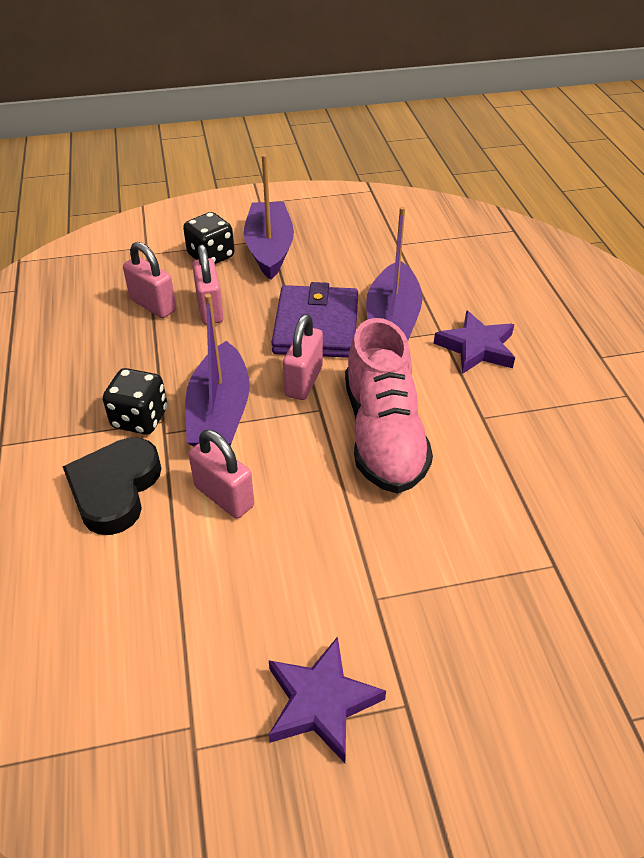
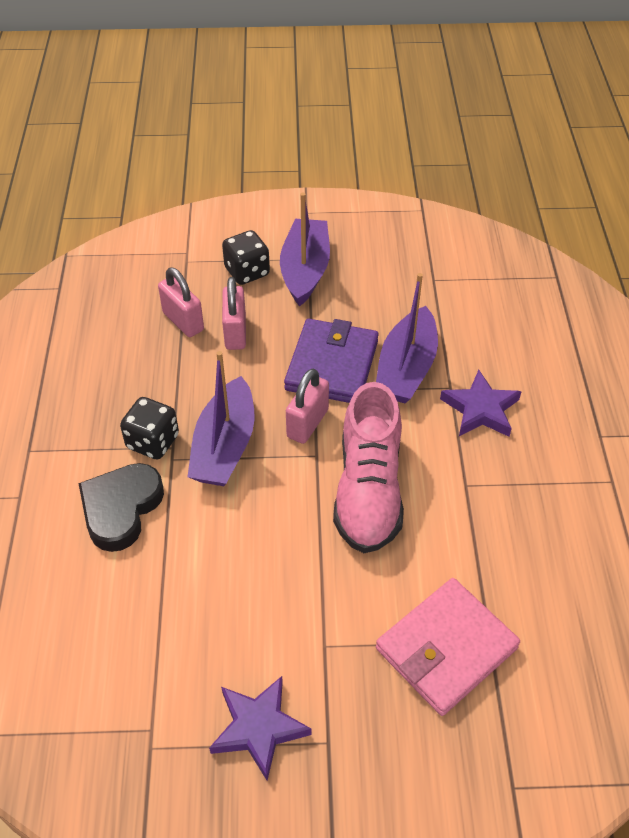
camera: 10 degrees right, 5 degrees up
pink padlock [188,430,254,518] -> none
none -> pink wallet [376,578,520,716]

